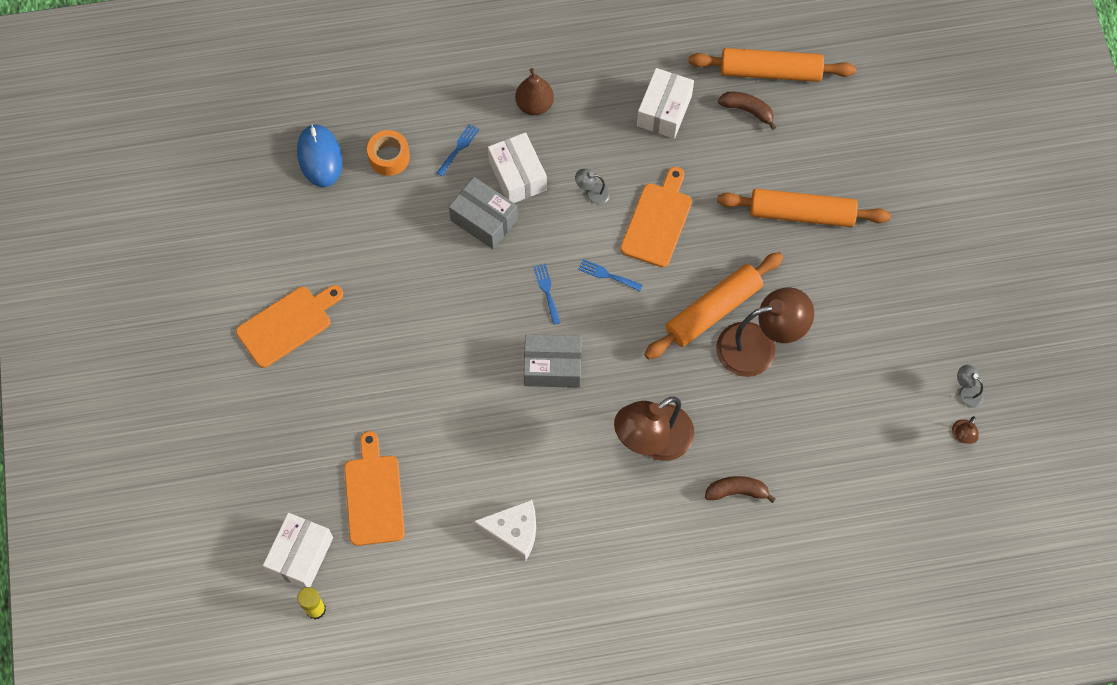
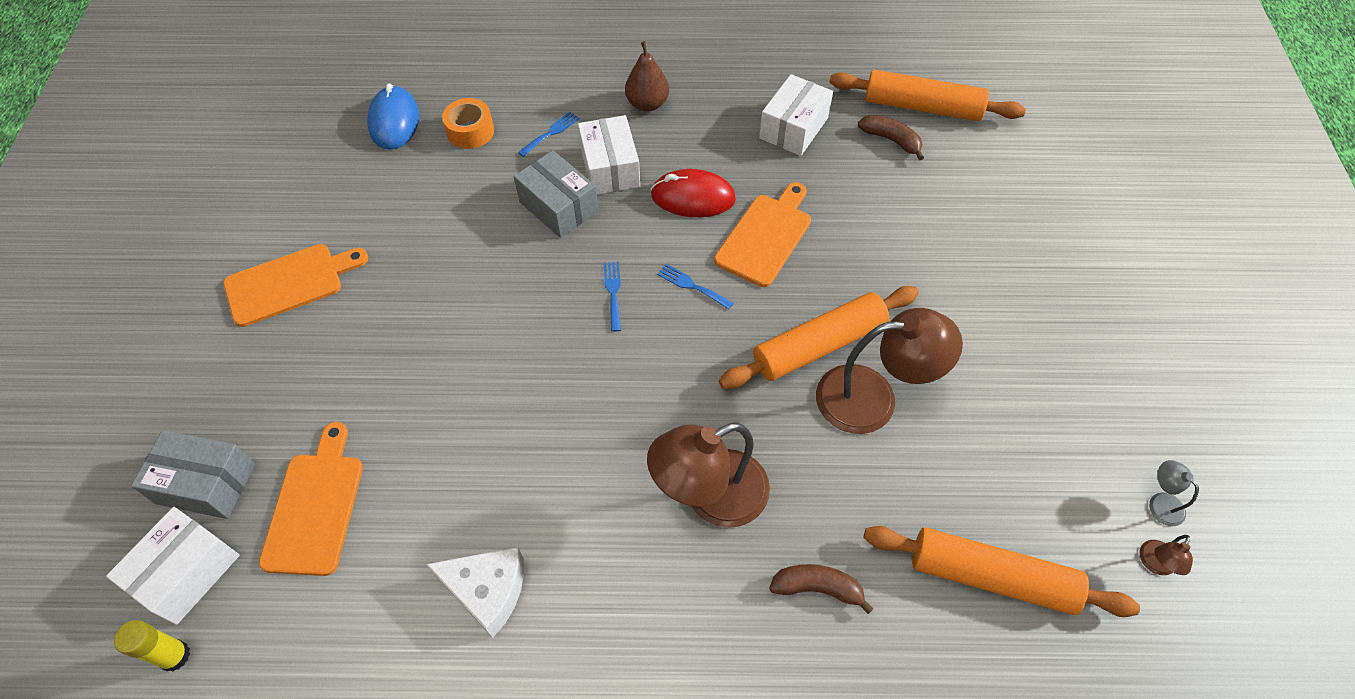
camera: 10 degrees right, 10 degrees down
grey box [524,334,582,388] -> grey box moved to [131,430,255,519]
grey lamp [575,169,610,205] -> red mouse [651,169,736,217]
orange rolling pin [717,189,891,227] -> orange rolling pin moved to [864,526,1140,617]

